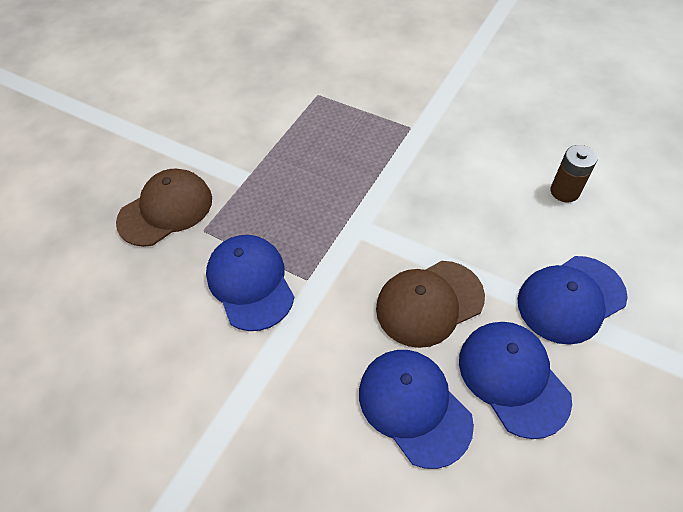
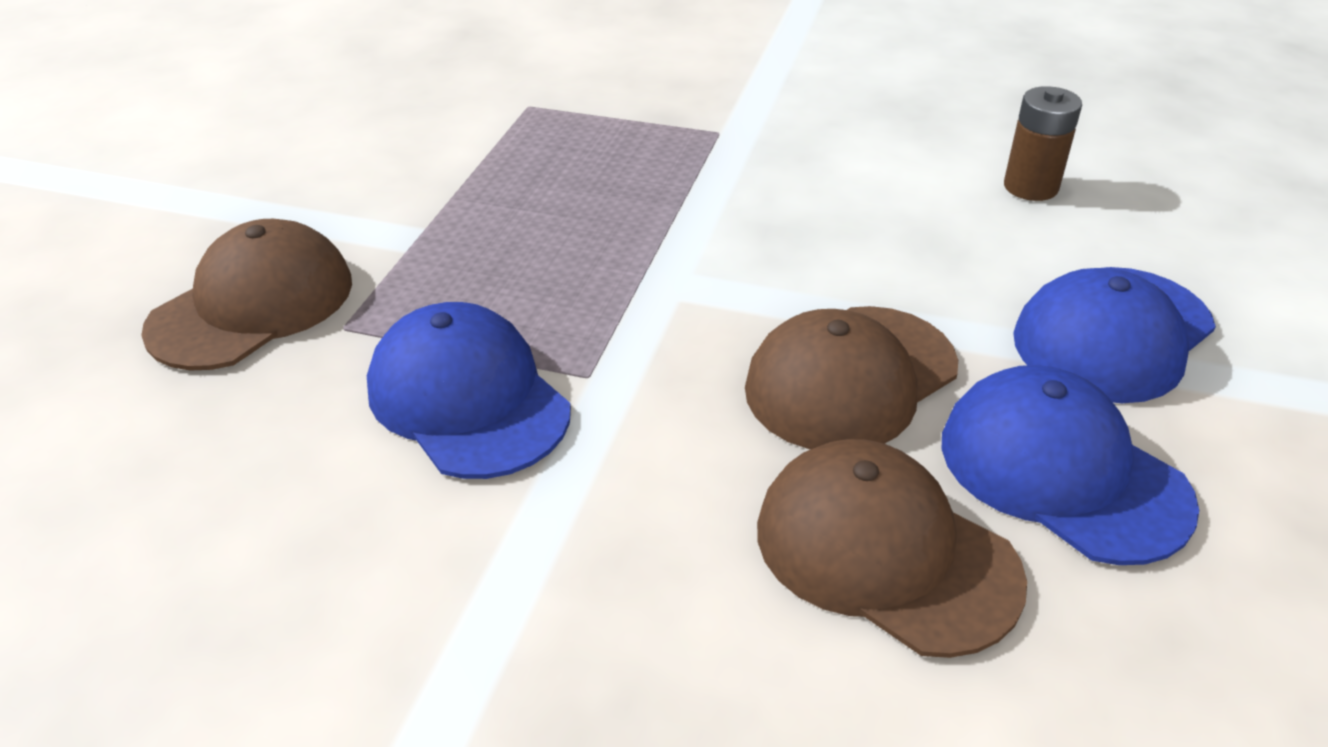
camera: 15 degrees left, 15 degrees down
blue cap [359,350,474,469] -> brown cap [757,439,1027,658]

